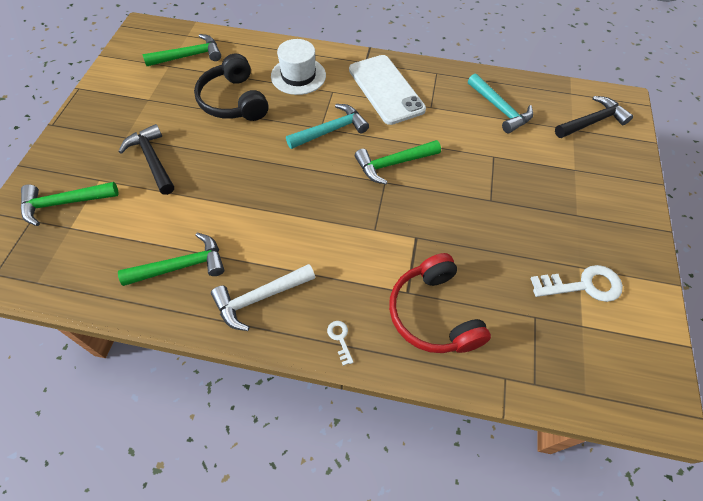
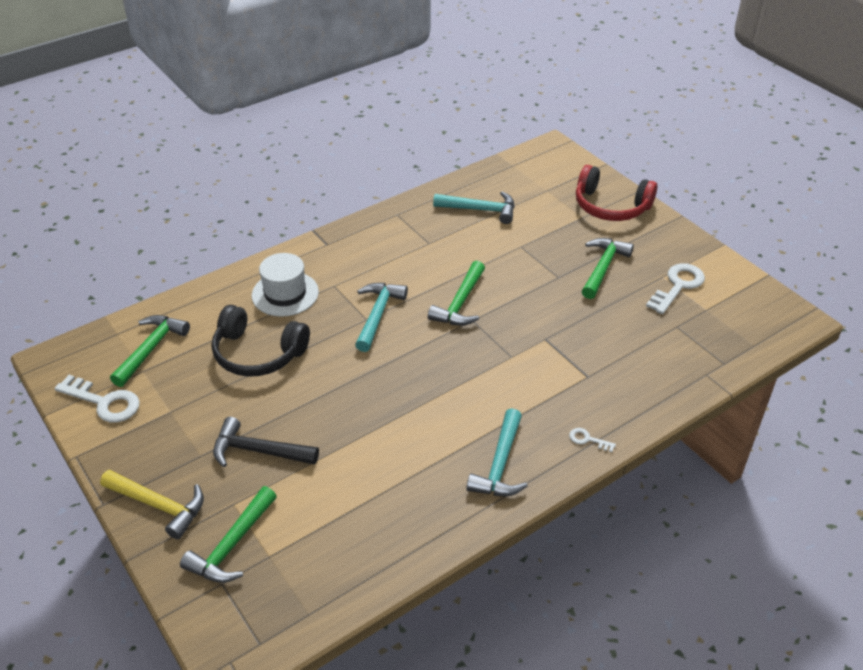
camera: 45 degrees left, 15 degrees down
green hammer [118,233,224,286] -> green hammer moved to [582,238,634,299]
white hammer [211,264,315,331] -> turquoise hammer [466,408,528,496]
white phone [349,55,426,125] -> none
red headphones [389,253,491,353] -> red headphones moved to [576,165,657,221]
black hammer [555,96,633,138] -> none
none -> white key [55,375,140,423]
none -> yellow hammer [100,470,204,539]

